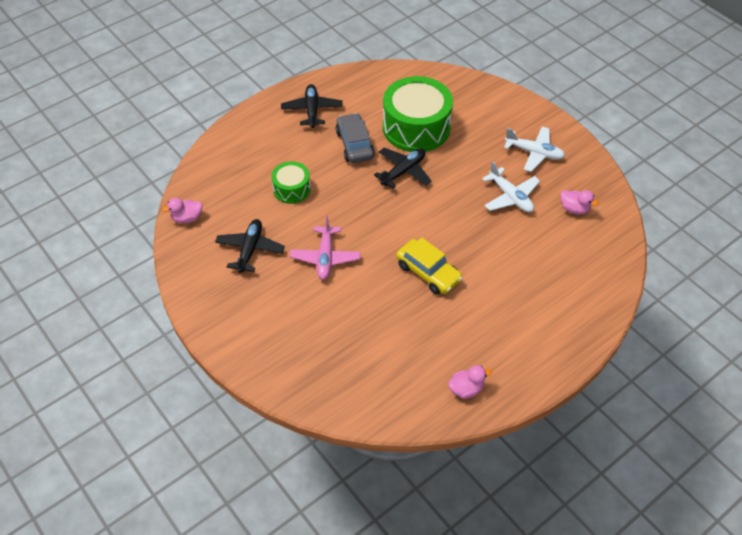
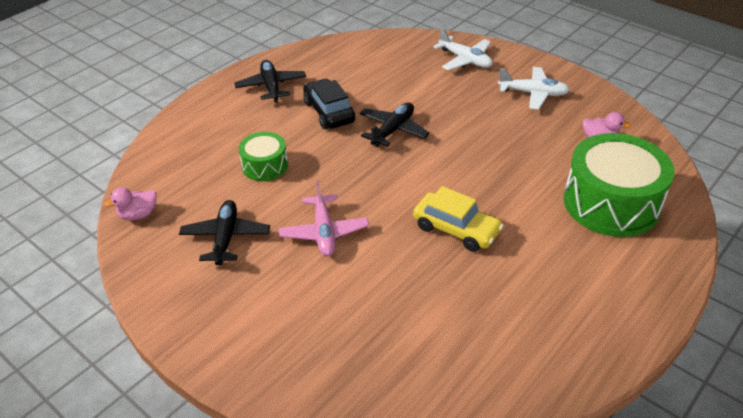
camera: 10 degrees left, 10 degrees down
grey car [336,113,375,163] -> black car [303,79,355,129]
green drum [383,76,453,152] -> green drum moved to [564,133,675,237]
pink duck [448,365,492,399] -> none
white plane [482,161,540,212] -> white plane moved to [433,27,492,70]

